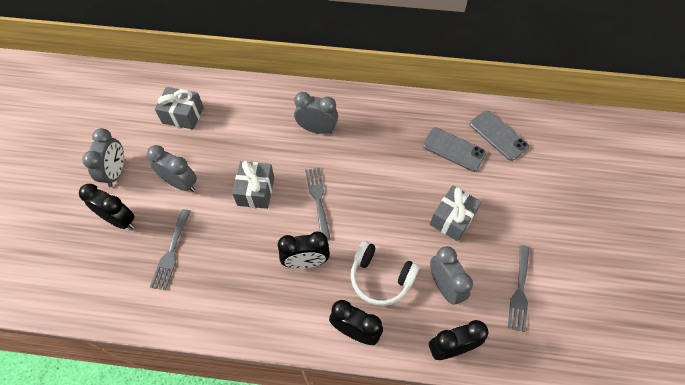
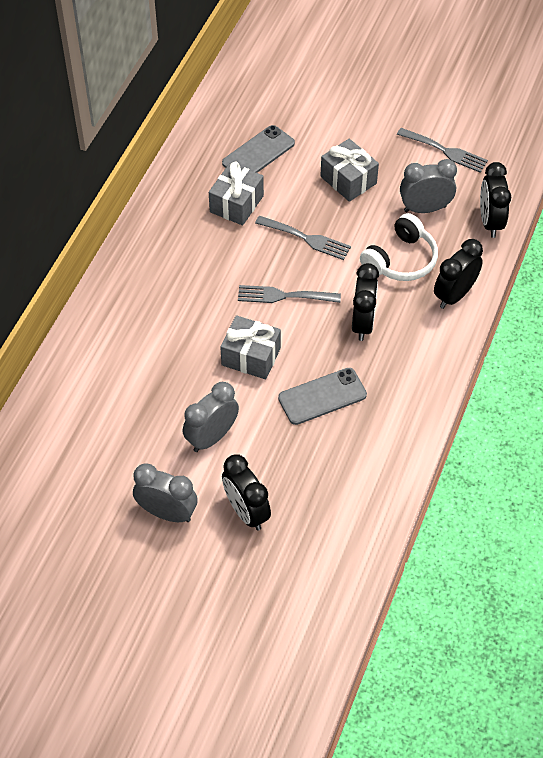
camera: 75 degrees left, 5 degrees down
black clock [79,184,135,229] -> black clock turned 75 degrees counterclockwise [222,454,271,531]
grey fork [150,209,191,290] -> grey fork moved to [255,216,351,260]
grey gift [155,87,204,130] -> grey gift moved to [209,162,264,225]
grey clock [294,92,338,134] -> none
grey phone [470,110,529,161] -> grey phone moved to [278,368,367,425]

